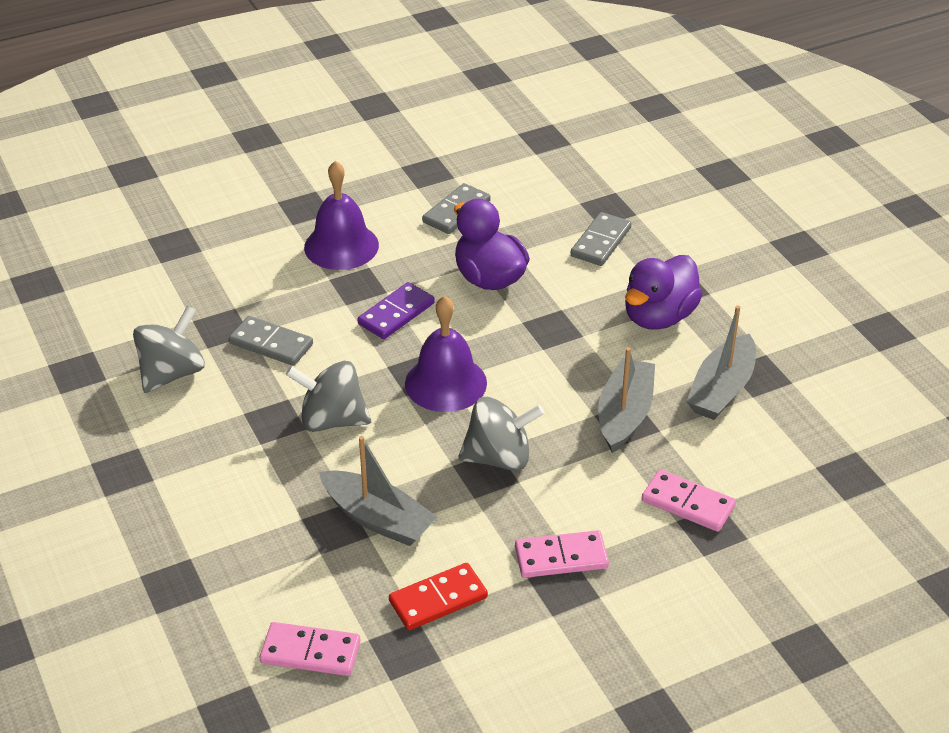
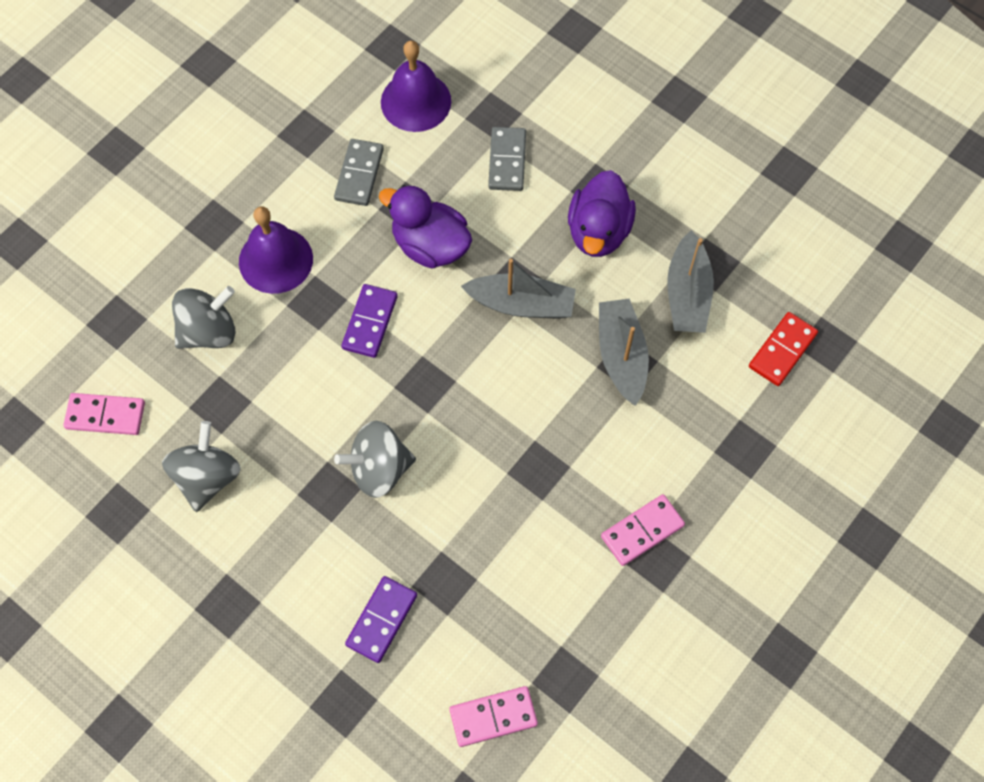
camera: 25 degrees left, 25 degrees up
grey domino [229,316,313,366] -> none
grey boat [319,436,437,546] -> grey boat moved to [461,259,576,319]
red domino [389,563,488,630] -> red domino moved to [749,312,818,386]
purple bell [405,296,487,412] -> purple bell moved to [381,40,451,132]
grey spinning top [458,397,545,471] -> grey spinning top moved to [172,286,235,349]
pink domino [642,469,736,532] -> pink domino moved to [63,393,145,435]
none -> purple domino [345,576,417,663]

